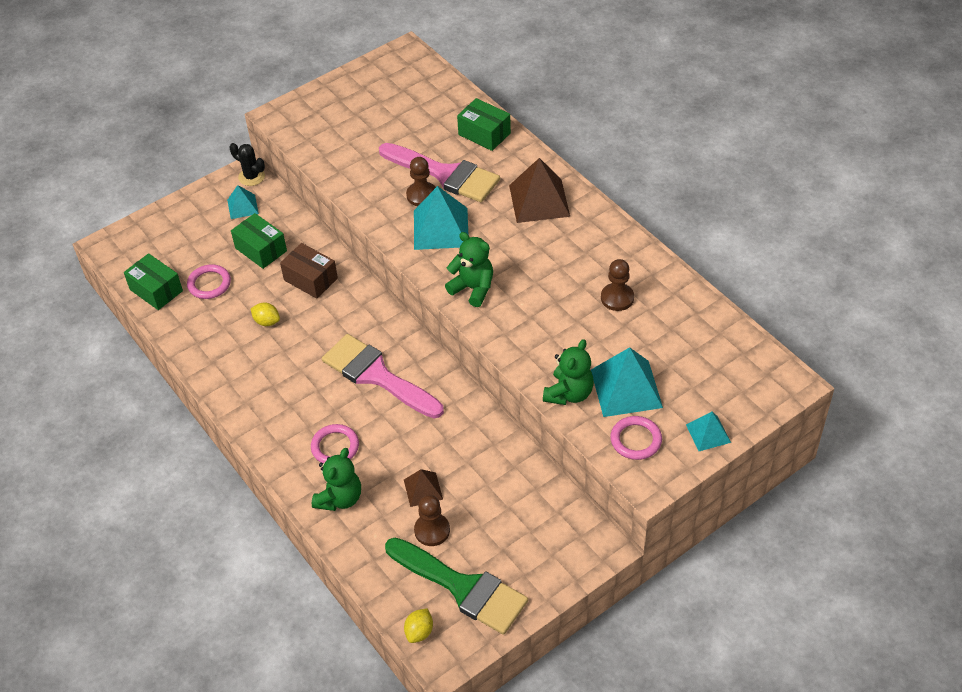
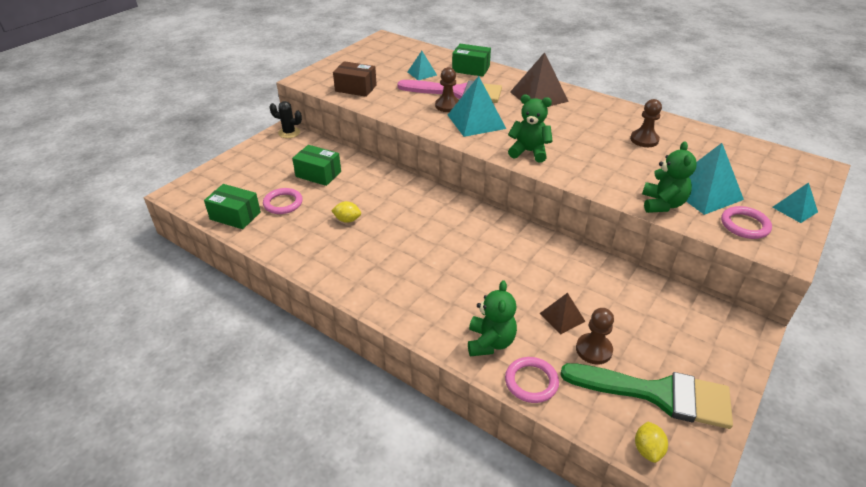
camera: 20 degrees left, 10 degrees down
turquoise pyramid [227,185,259,219] -> turquoise pyramid moved to [407,51,437,80]
brown box [280,243,338,299] -> brown box moved to [333,61,377,97]
pink ring [311,424,359,463] -> pink ring moved to [505,357,559,403]
pink brush [322,334,444,418] -> none

